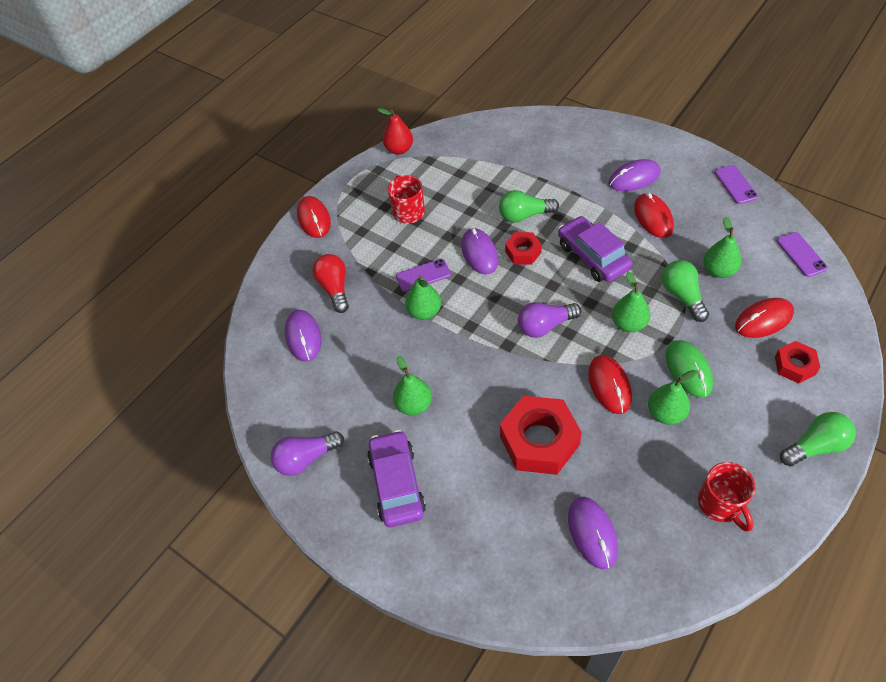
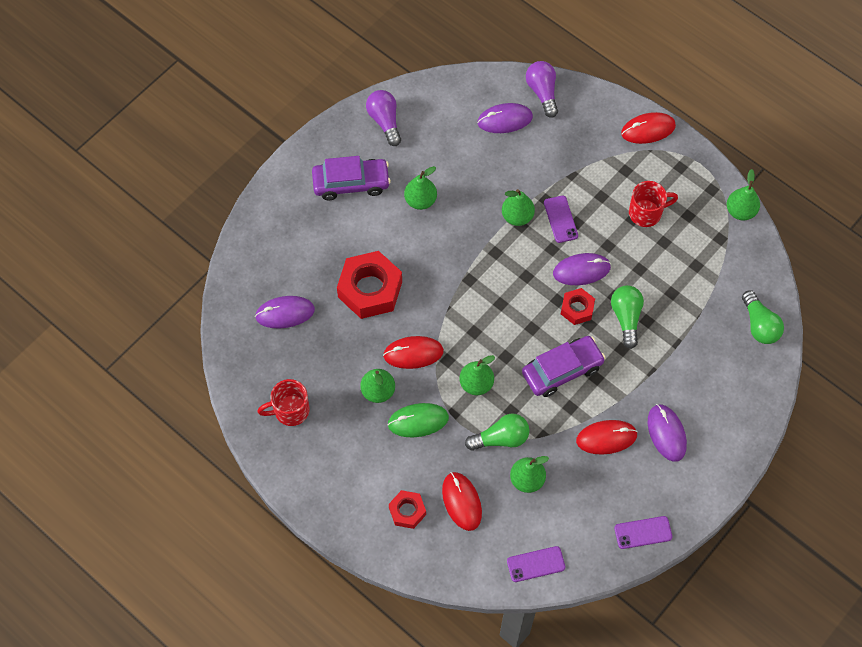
camera: 90 degrees right, 10 degrees up
red light bulb [313,254,349,313] -> none
red pear [377,108,413,155] -> green pear [727,169,760,220]
purple light bulb [518,302,581,338] -> purple light bulb moved to [526,61,558,118]
green light bulb [780,412,856,466] -> green light bulb moved to [742,290,784,344]

